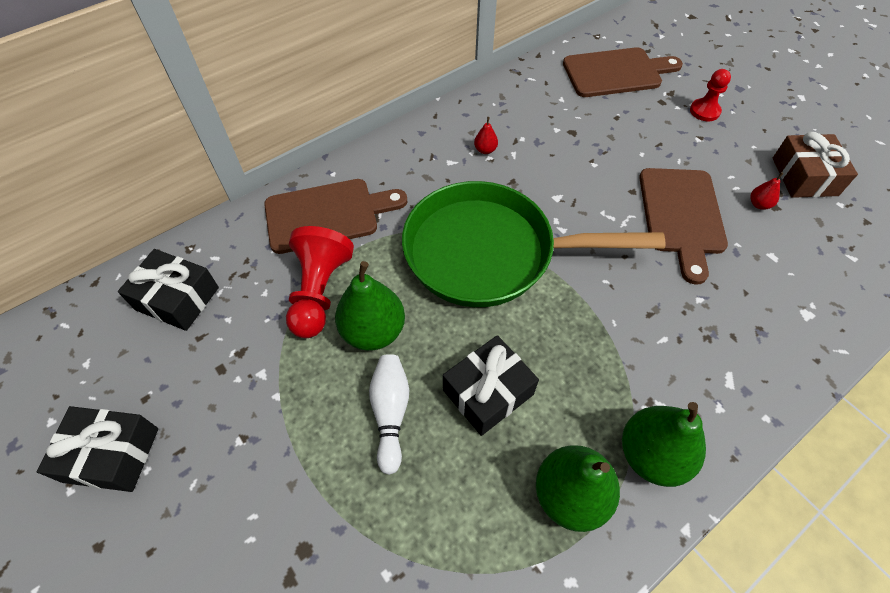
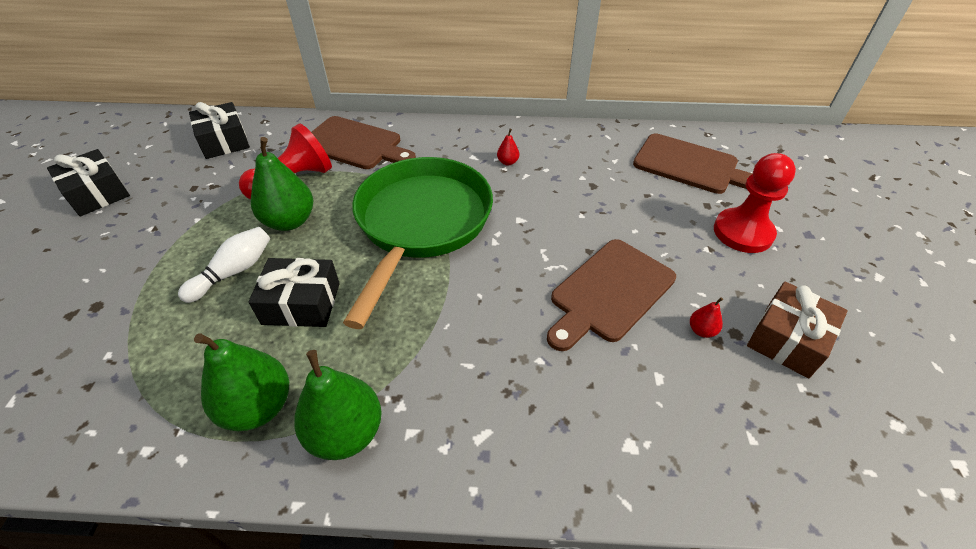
camera: 40 degrees right, 10 degrees down
green pan [402,181,665,307] -> green pan turned 60 degrees clockwise [343,157,493,329]
red pawn [690,69,731,121] -> red pawn [714,153,796,253], size x1.70

